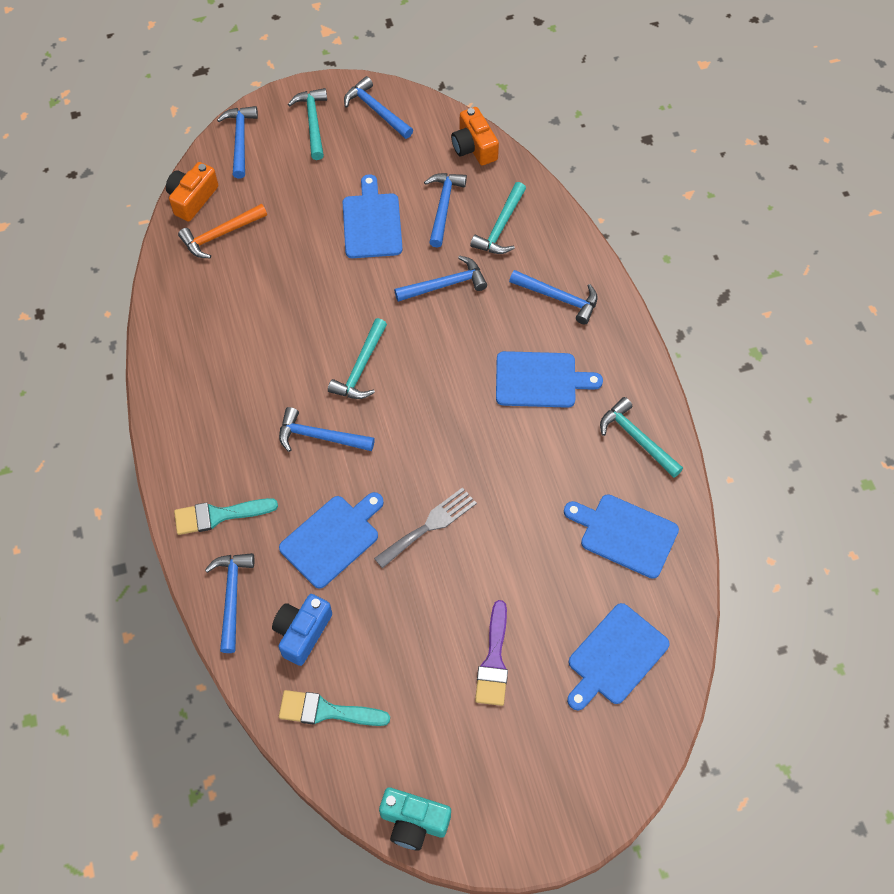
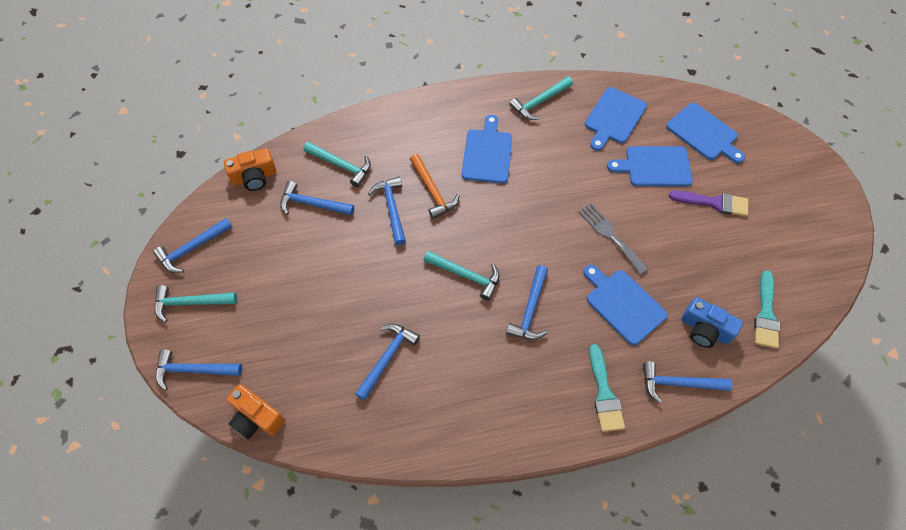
camera: 85 degrees left, 0 degrees up
orange hammer [178,204,267,258] -> orange hammer moved to [410,154,460,219]
blue cutting board [343,174,403,258] -> blue cutting board moved to [607,146,693,186]
turquoise camera [379,787,451,851] -> none
blue hammer [509,270,598,324] -> blue hammer moved to [355,324,420,401]

